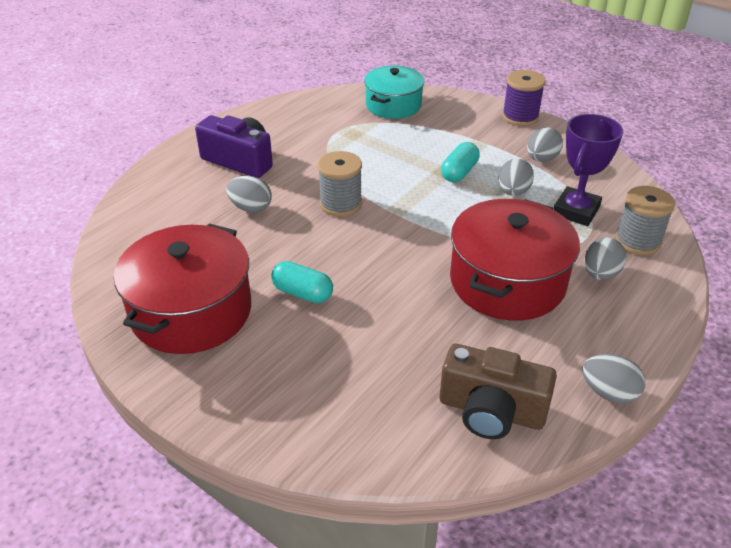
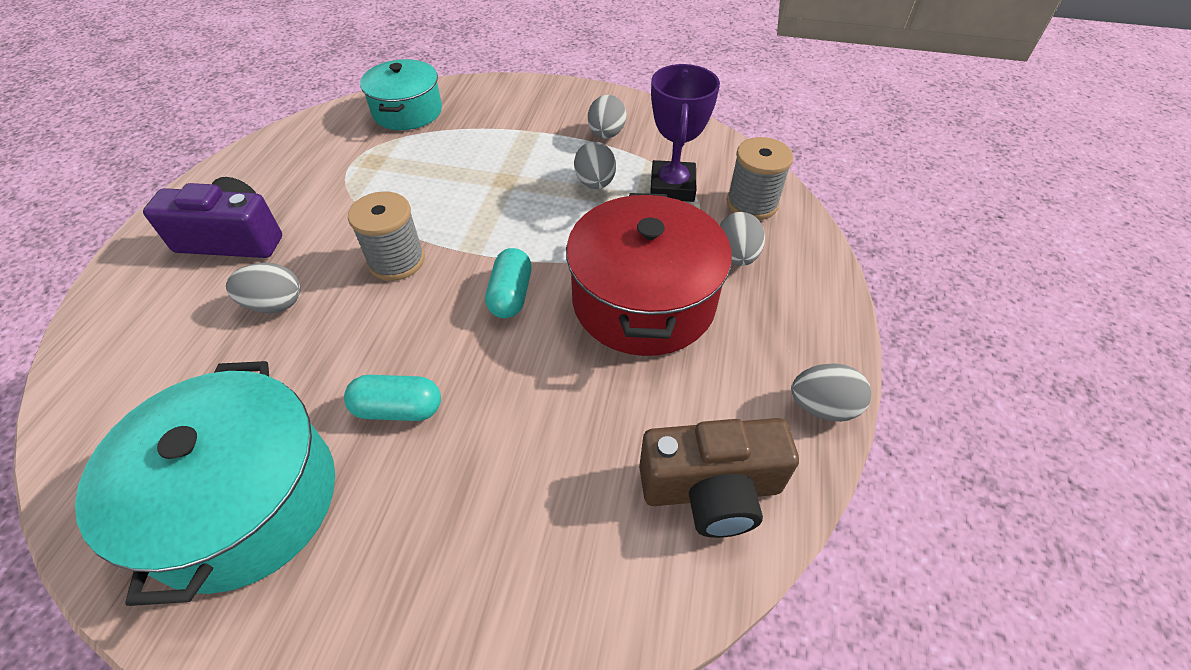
camera: 25 degrees left, 10 degrees up
red pot [114,224,251,354] -> turquoise pot [75,361,335,606]
turquoise capsule [441,142,480,182] -> turquoise capsule moved to [485,248,532,318]
purple spool [502,70,545,126] -> none

